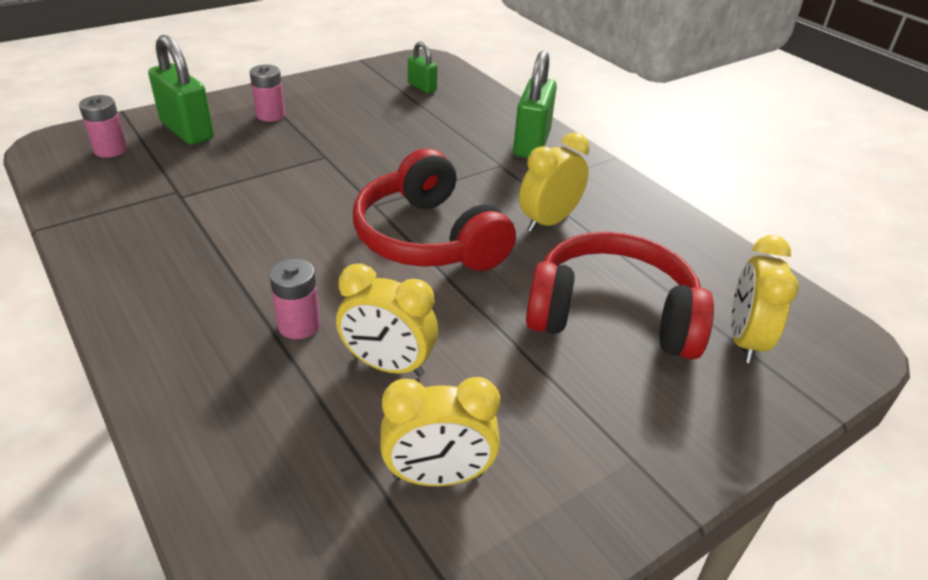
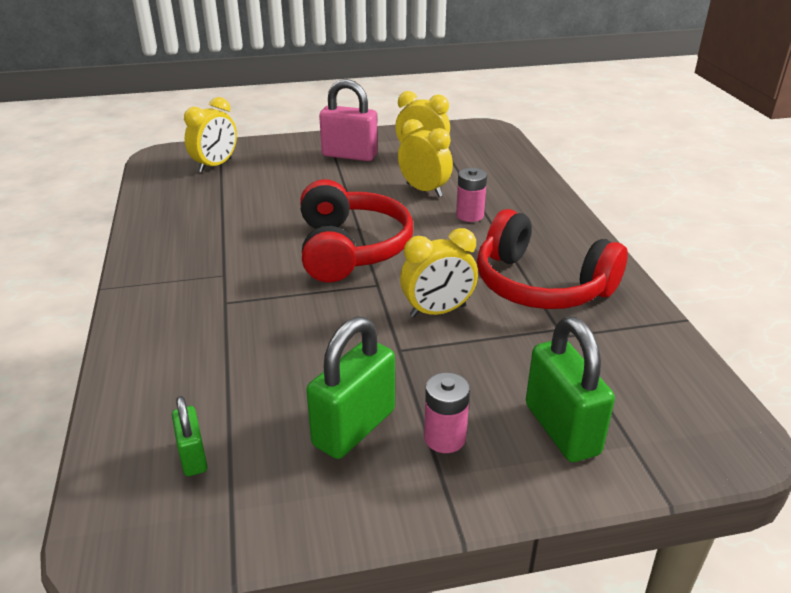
camera: 155 degrees left, 5 degrees down
pink battery [79,95,127,158] -> none
green padlock [513,51,557,158] -> green padlock moved to [306,317,395,459]
yellow clock [519,132,589,232] -> yellow clock moved to [400,228,478,318]
red headphones [526,232,714,360] -> red headphones moved to [477,209,628,309]
none -> pink padlock [319,79,378,161]

